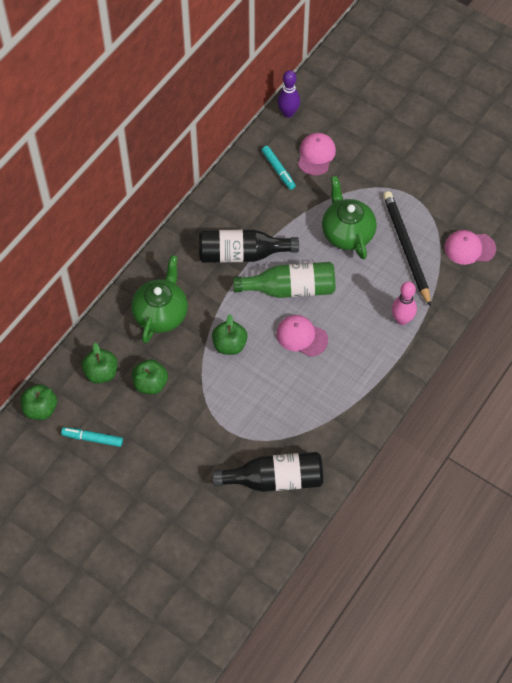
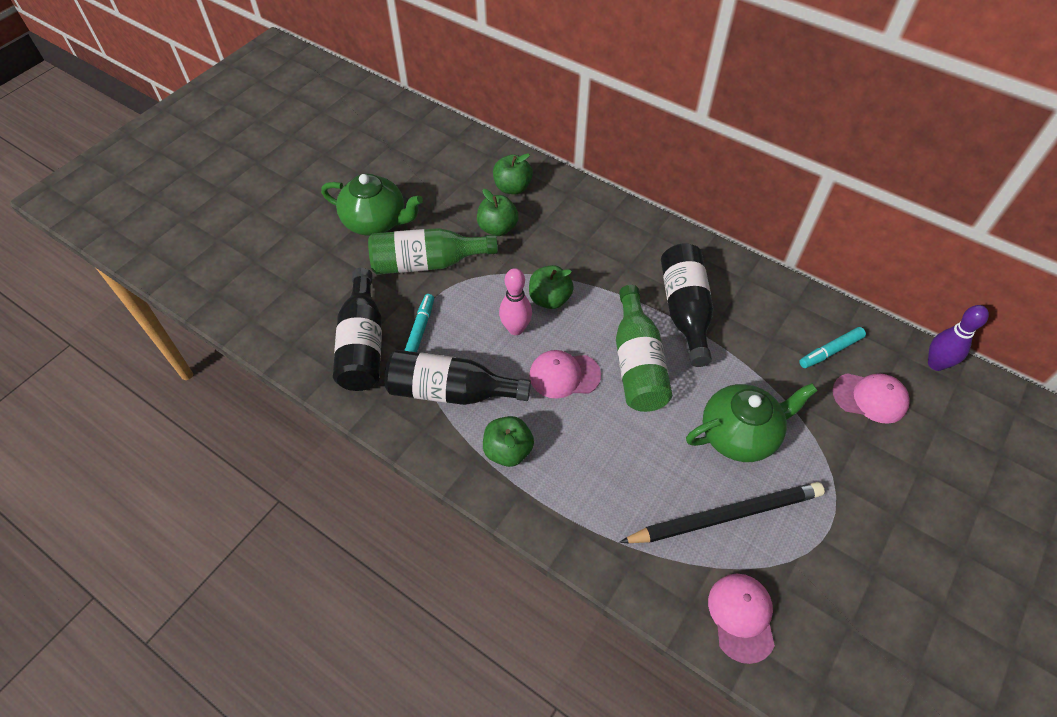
camera: 90 degrees right, 5 degrees down
green apple [21,384,57,420] -> green apple moved to [483,416,534,467]
turquoise marker [61,427,123,447] -> turquoise marker moved to [404,294,434,352]
green teapot [131,255,188,344] -> green teapot moved to [321,174,423,235]
pink cap [276,315,328,357] -> pink cap turned 120 degrees counterclockwise [529,350,601,399]
pink bowling pin [392,281,417,325] -> pink bowling pin moved to [499,268,532,335]
none -> green bottle [368,228,498,274]
none -> black bottle [385,350,531,405]

